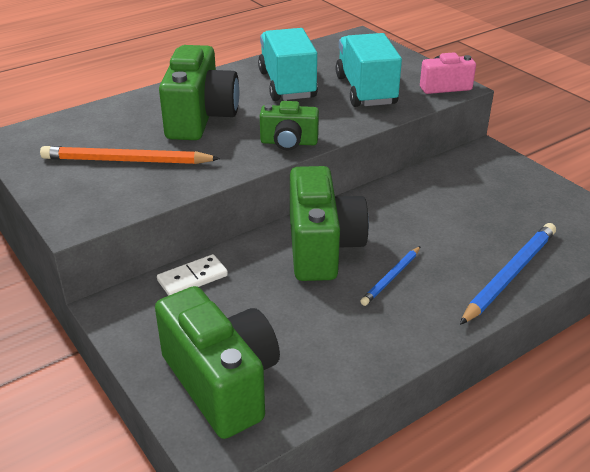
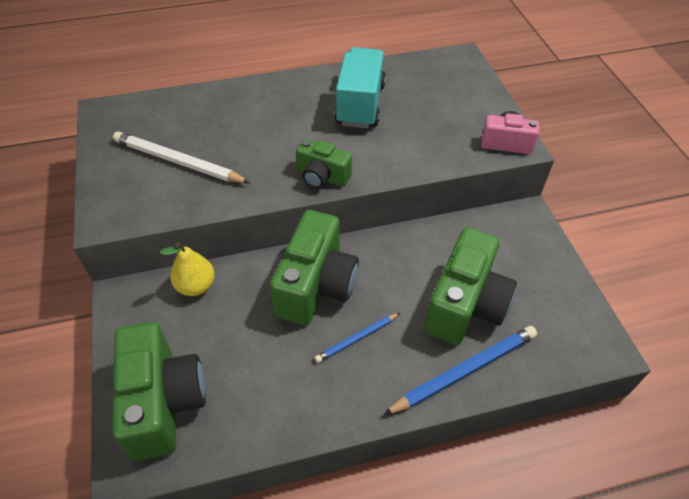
camera: 20 degrees right, 15 degrees up
orange pencil [40,146,221,164] -> white pencil [113,131,250,183]
white domino [157,254,228,296] -> yellow pear [160,242,215,296]
green camera [159,45,239,140] -> green camera moved to [424,227,517,345]
turquoise truck [336,33,402,107] -> none

